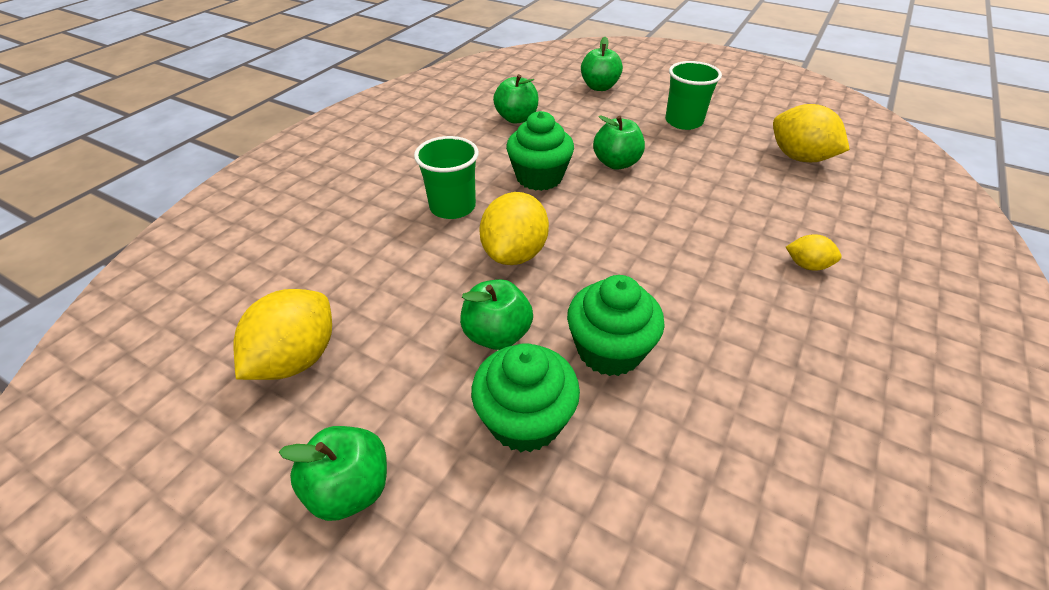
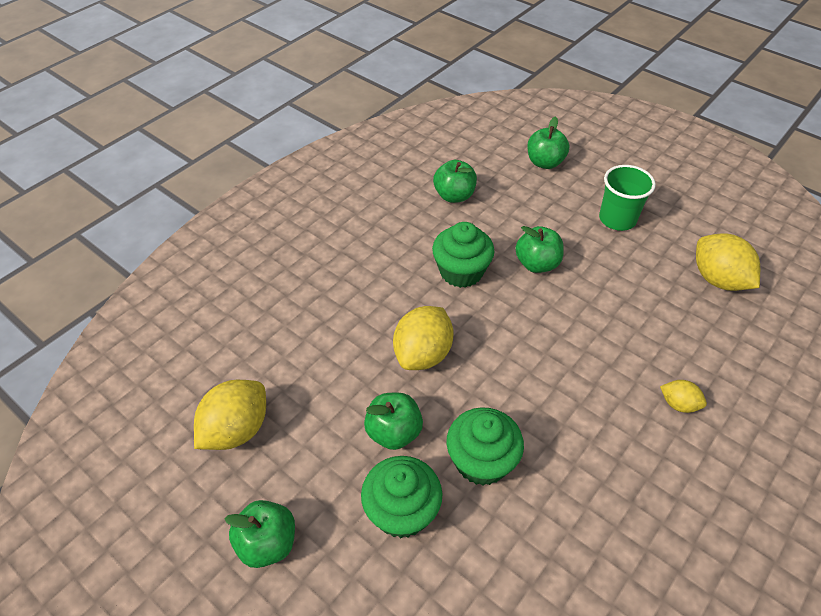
camera: 10 degrees right, 5 degrees up
green cup [414,136,479,219] -> none

